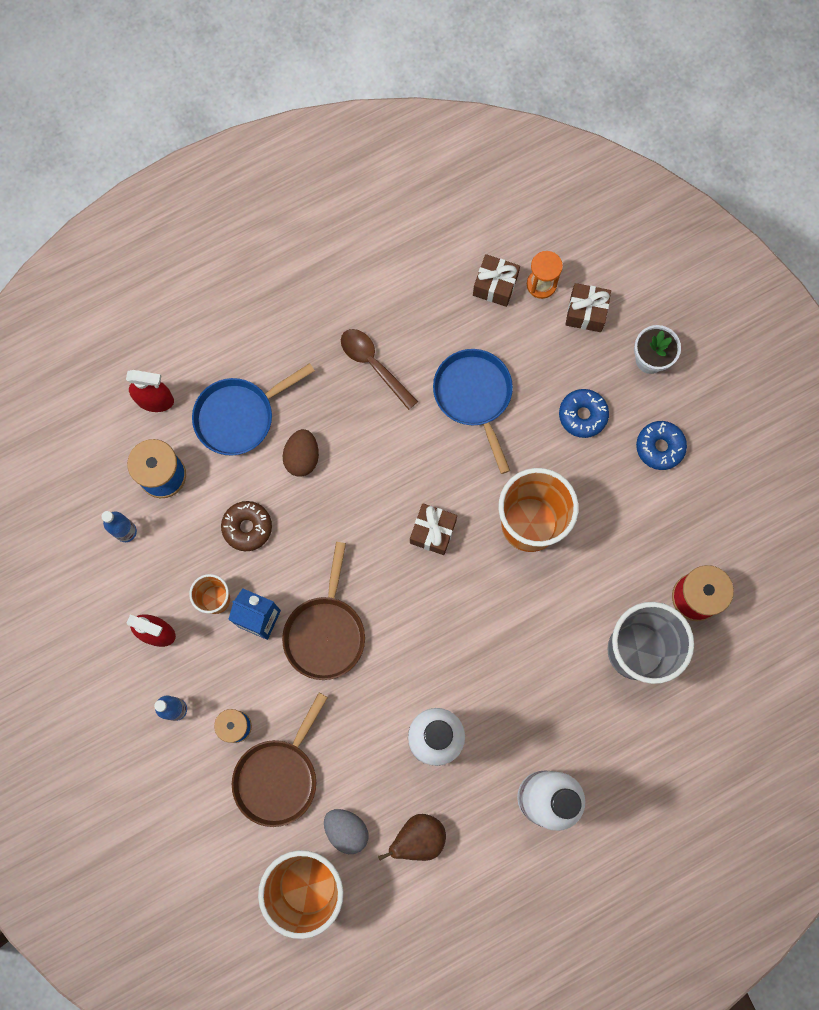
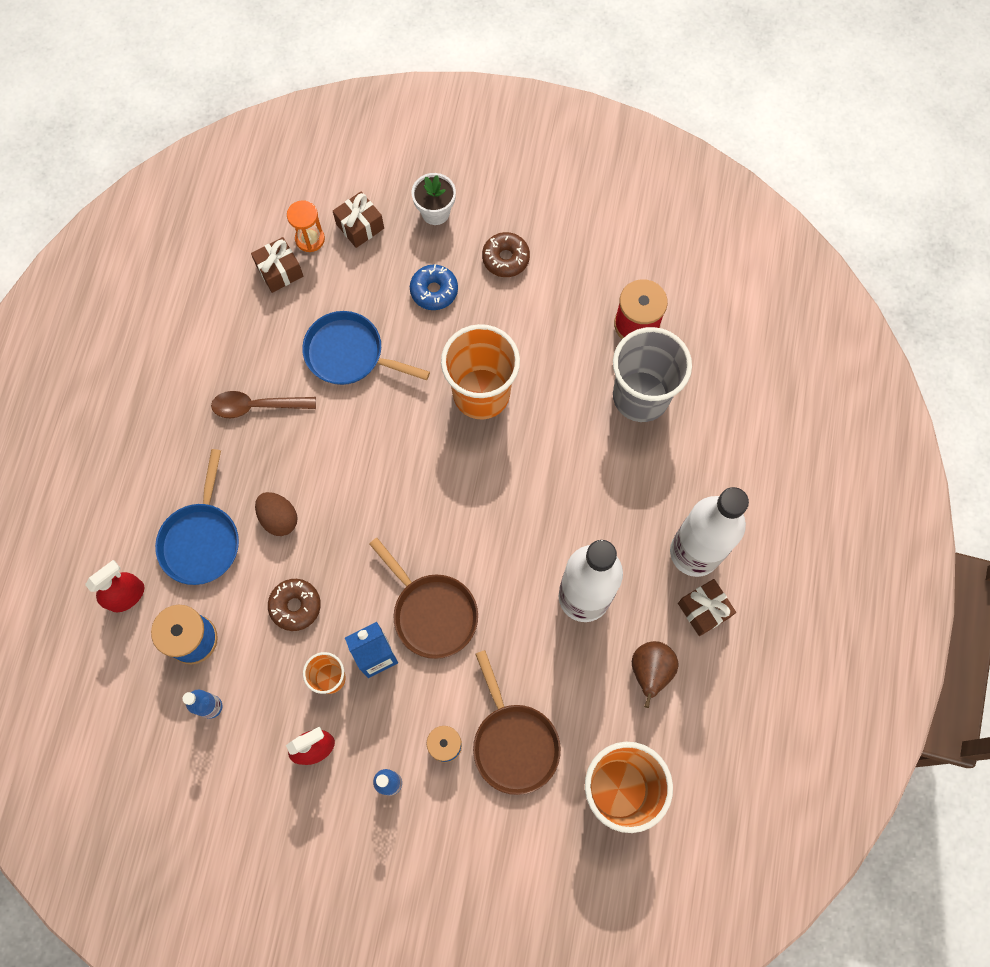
camera: 50 degrees left, 5 degrees down
grey egg [324,809,369,854] -> none
brown gift [410,503,457,555] -> brown gift moved to [678,579,736,636]
blue donut [636,421,687,470] -> brown donut [482,232,530,277]

